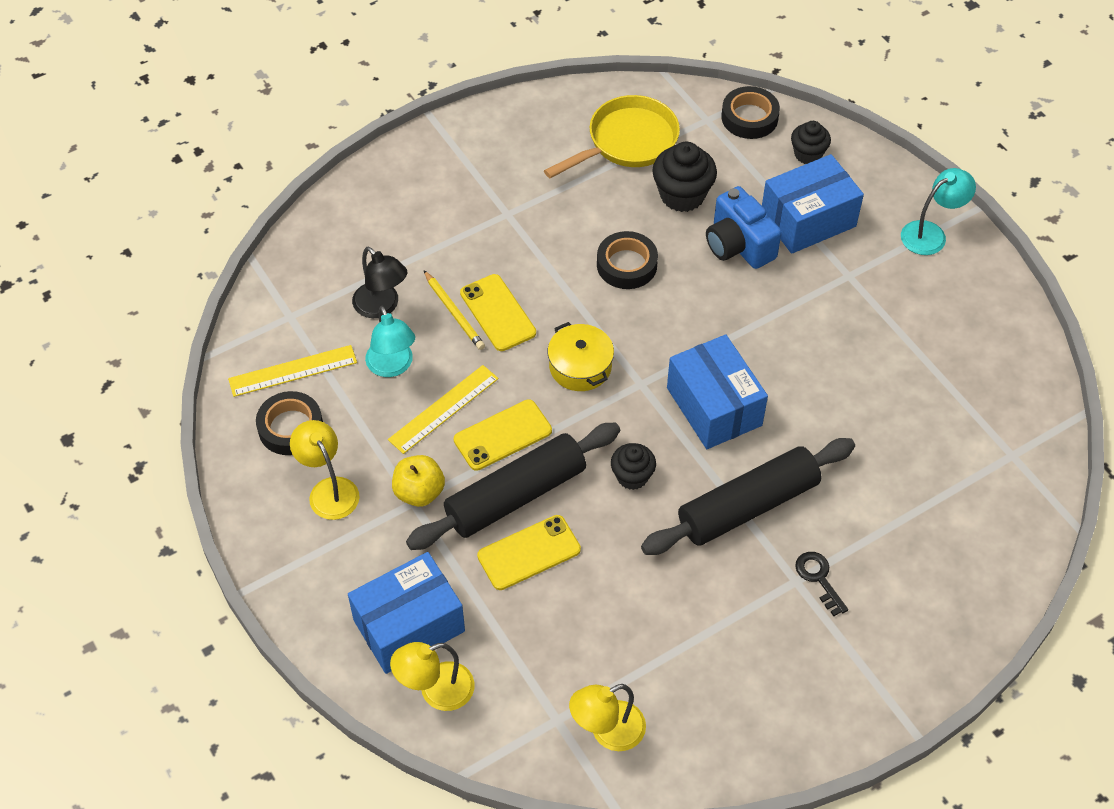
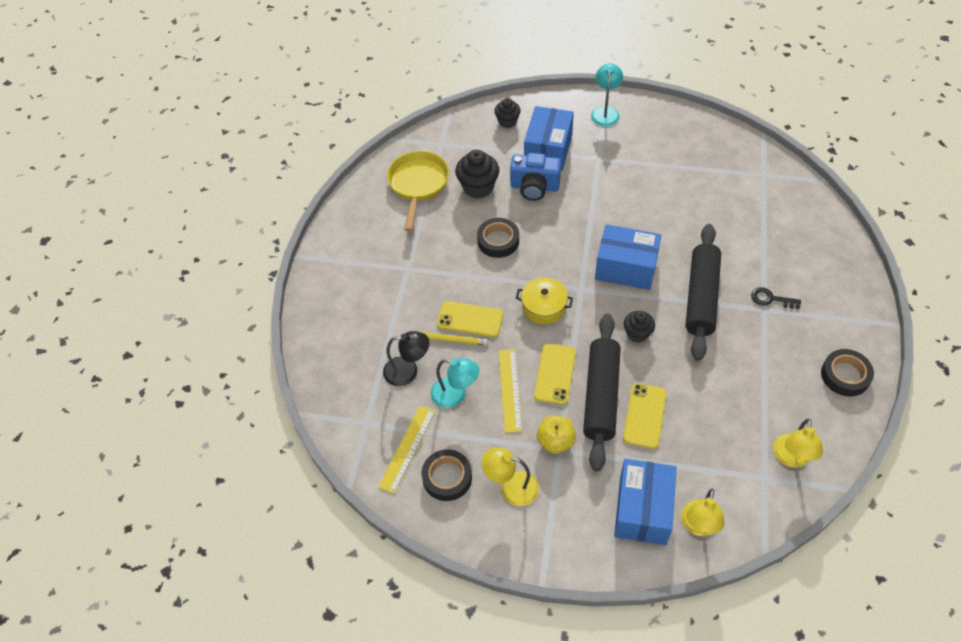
camera: 45 degrees left, 0 degrees up
black tape [721,86,780,139] -> black tape moved to [821,349,874,396]

